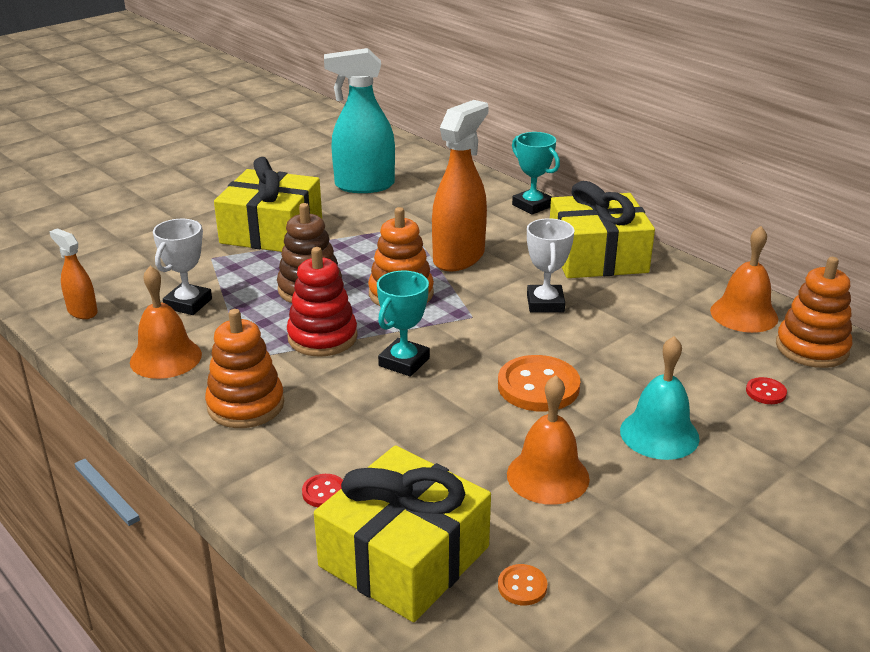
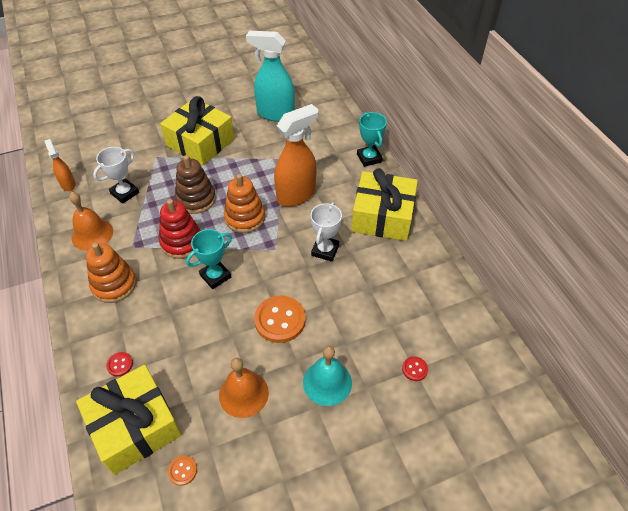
camera: 20 degrees right, 20 degrees up
orange bell [710,226,778,333] -> none
orange stacking toy [776,257,852,368] -> none

